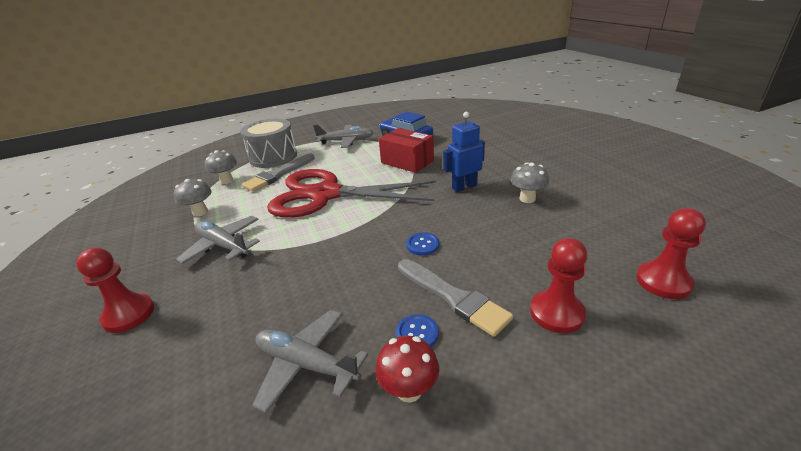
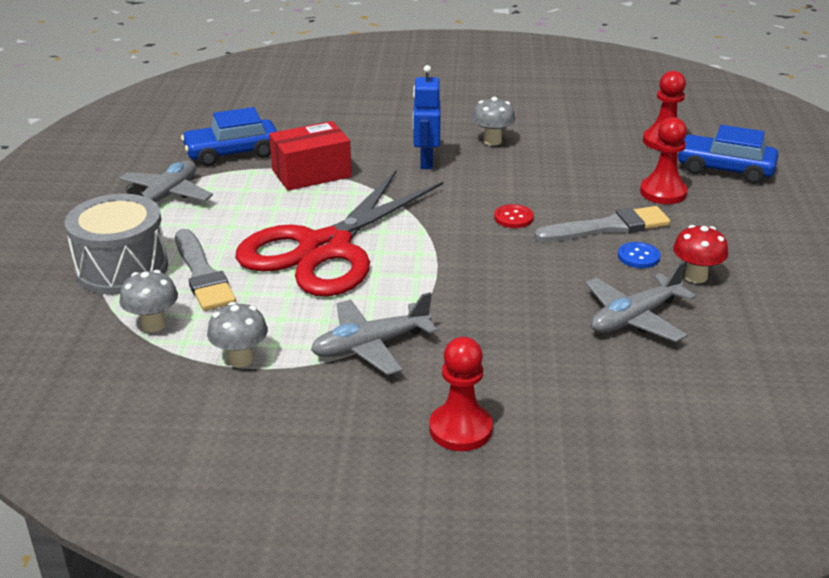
camera: 65 degrees left, 0 degrees up
blue button [406,232,439,255] -> red button [494,204,534,228]
none -> blue car [678,125,778,184]

